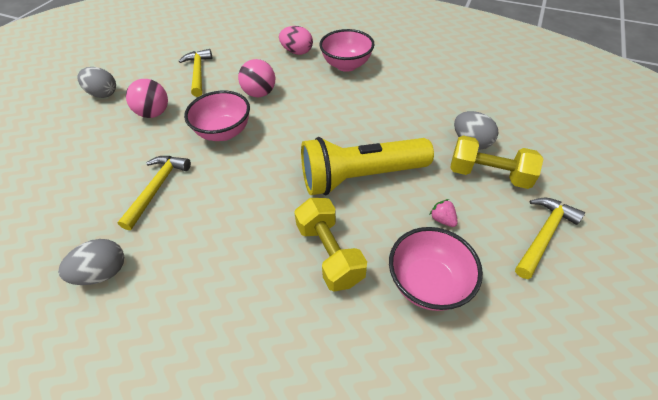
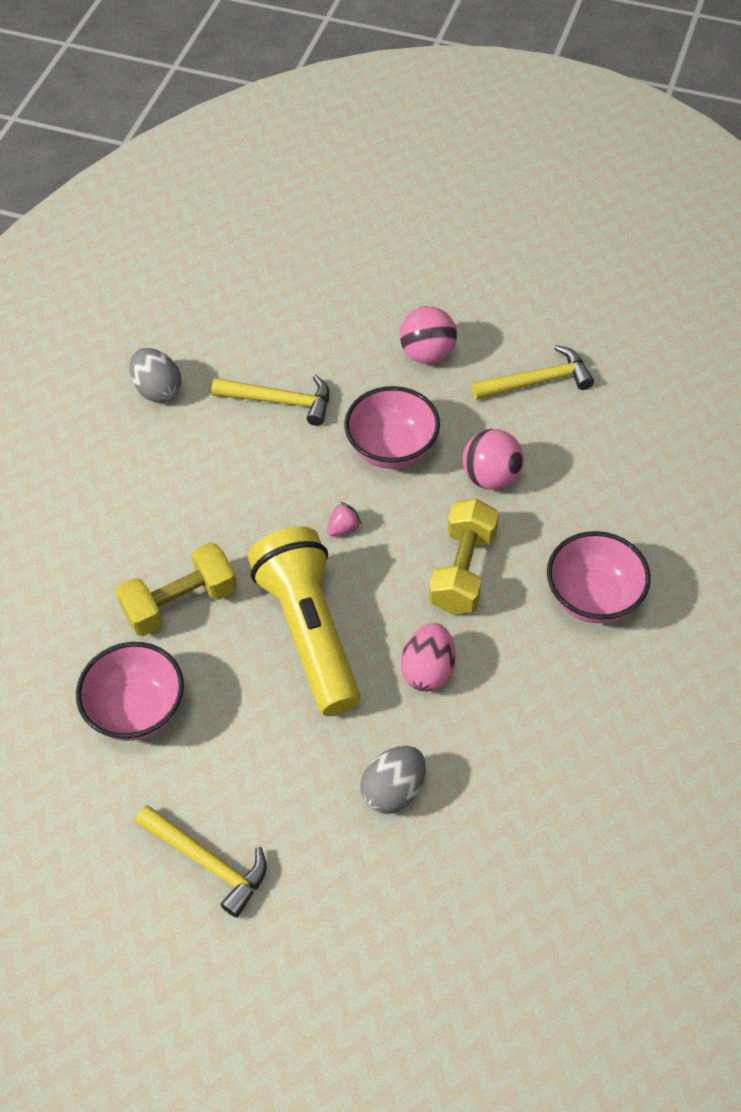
camera: 85 degrees right, 5 degrees up
grey egg [77,67,116,98] -> none
pink egg [279,26,313,55] -> pink egg moved to [401,623,455,692]
pink strawberry [430,199,458,227] -> pink strawberry moved to [327,502,361,536]
yellow dumbbell [450,136,544,189] -> yellow dumbbell moved to [429,499,499,614]

